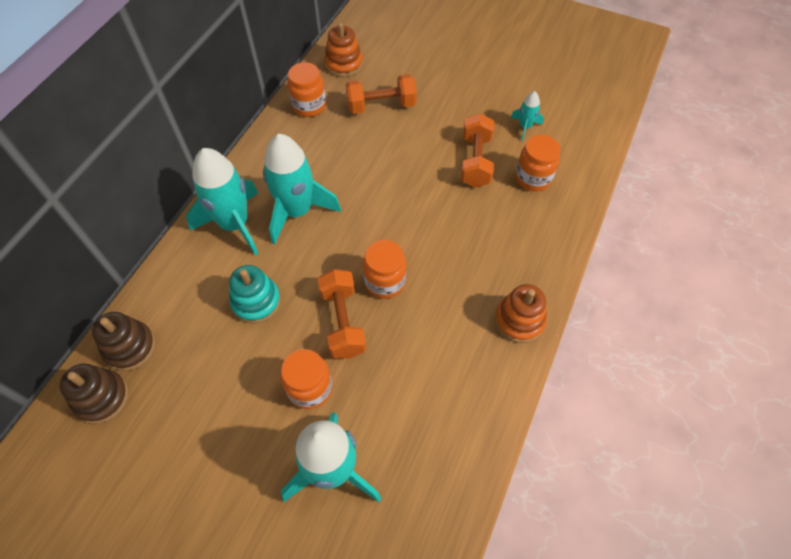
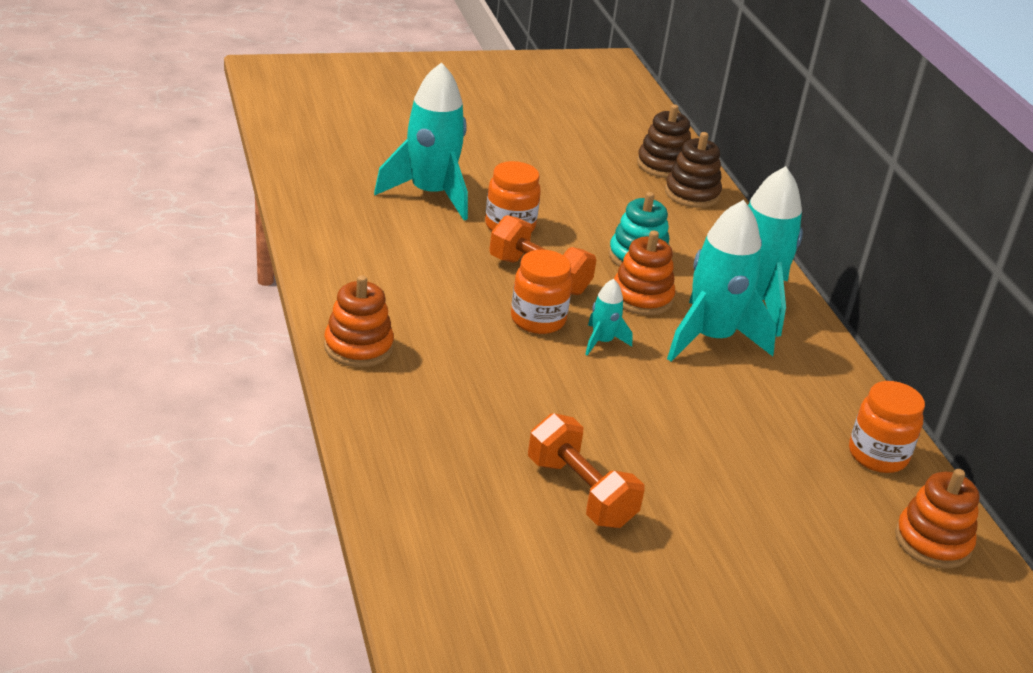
camera: 135 degrees right, 25 degrees down
orange dumbbell [346,74,417,114] -> none
turquoise rocket [511,91,544,141] -> turquoise rocket moved to [585,279,633,356]
orange jar [515,135,560,191] -> none
none -> orange stacking toy [614,231,675,315]

